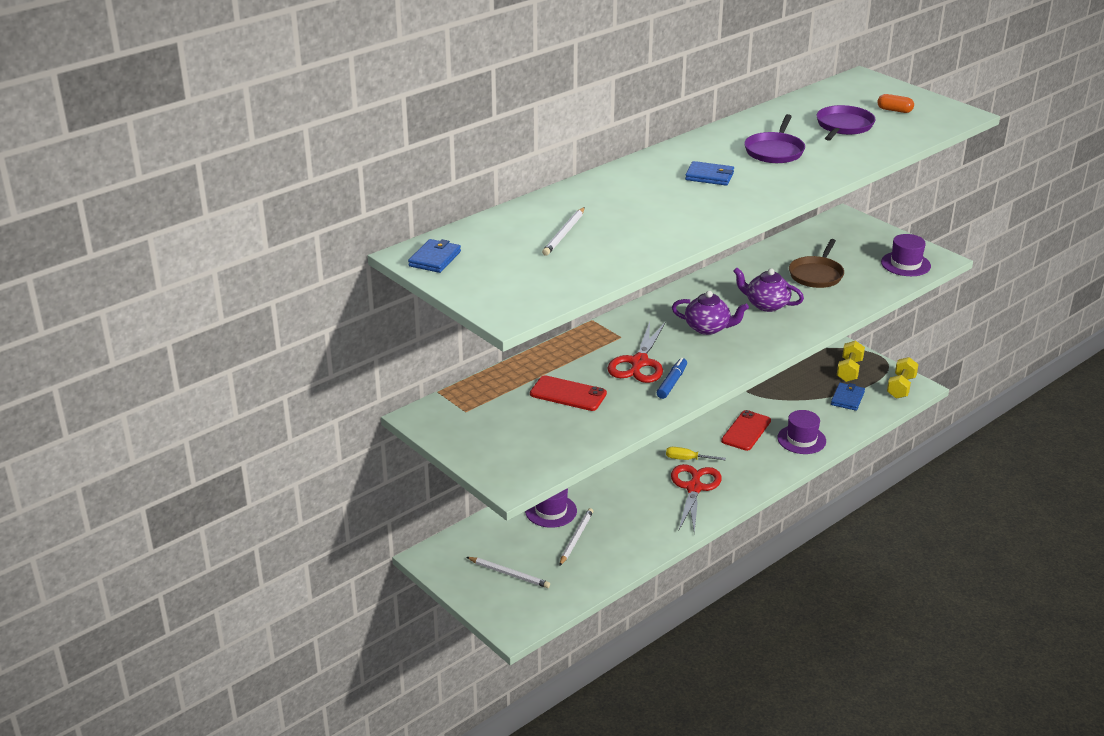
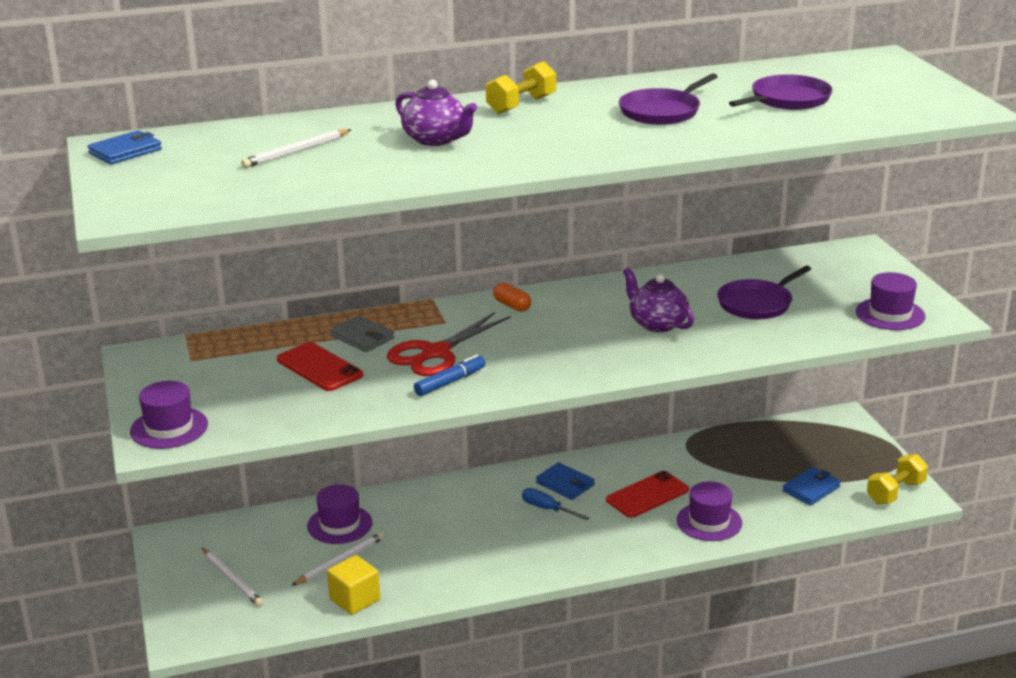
camera: 25 degrees right, 5 degrees down
yellow screwdriver [666,447,726,460] -> blue screwdriver [522,488,590,520]
red scissors [671,464,722,533] -> none
purple teapot [672,291,749,335] -> purple teapot moved to [395,80,477,146]
blue wallet [685,161,734,186] -> blue wallet moved to [536,462,595,500]
brown pan [789,239,844,288] -> purple pan [717,266,811,319]
yellow dumbbell [837,341,865,382] -> yellow dumbbell moved to [486,61,556,114]
orange capsule [877,94,914,113] -> orange capsule moved to [493,283,531,312]
none -> purple hat [130,381,208,449]
none -> yellow cube [327,555,380,615]
none -> grey wallet [330,316,394,352]

